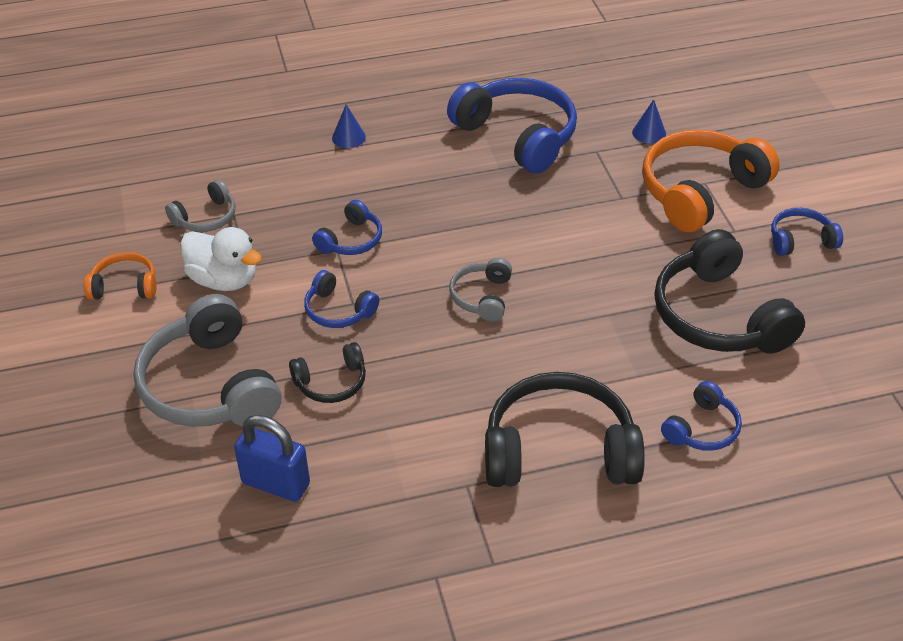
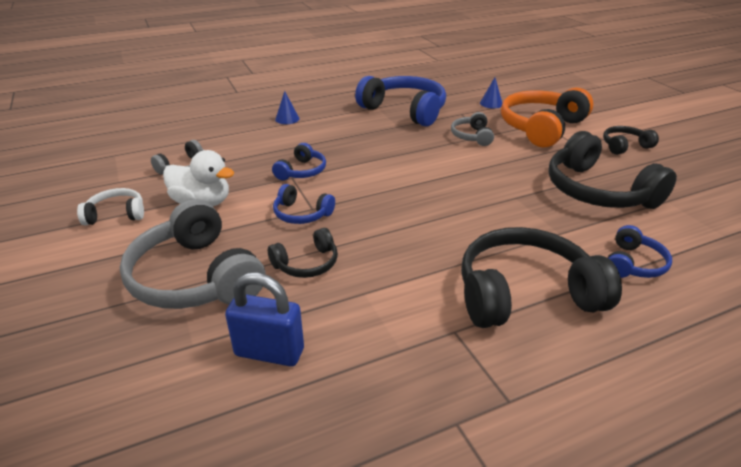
camera: 10 degrees left, 10 degrees down
orange headphones [84,252,156,300] -> white headphones [77,188,144,225]
grey headphones [449,258,512,322] -> grey headphones moved to [451,112,494,146]
blue headphones [771,208,843,256] -> black headphones [603,126,659,155]

